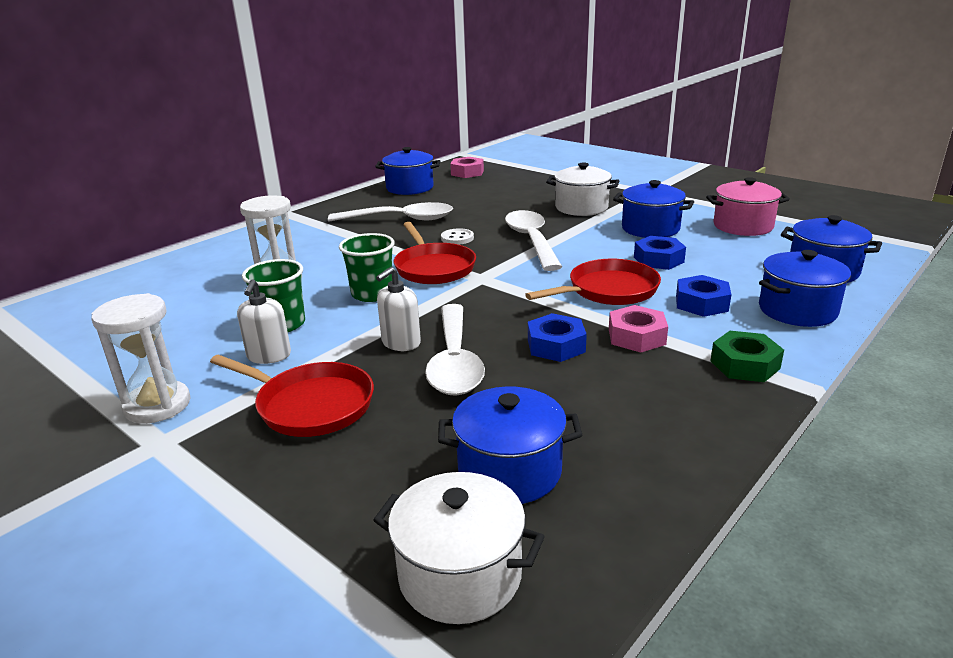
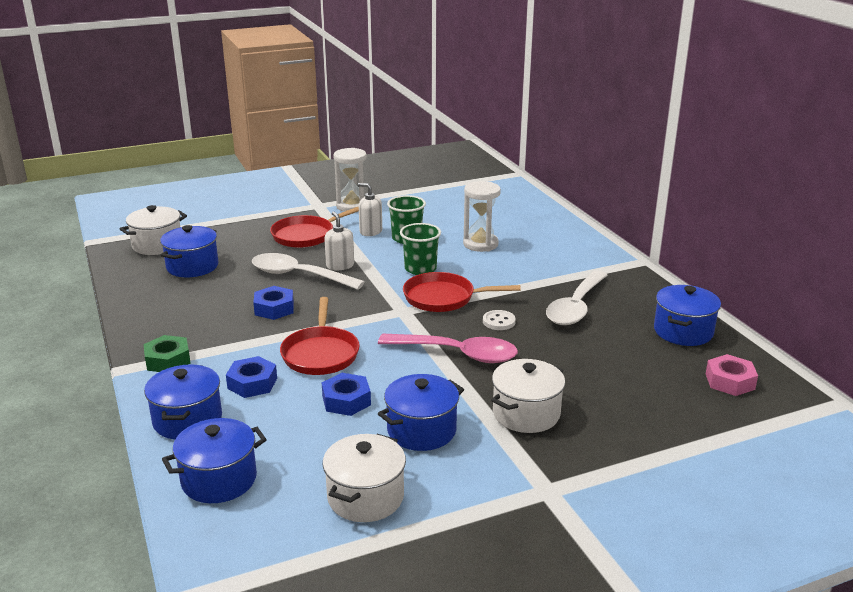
camera: 115 degrees right, 0 degrees up
white spoon [505,210,562,271] -> pink spoon [378,334,518,363]
pink nut [609,305,668,353] -> none
pink pot [706,177,790,236] -> white pot [323,434,406,522]

